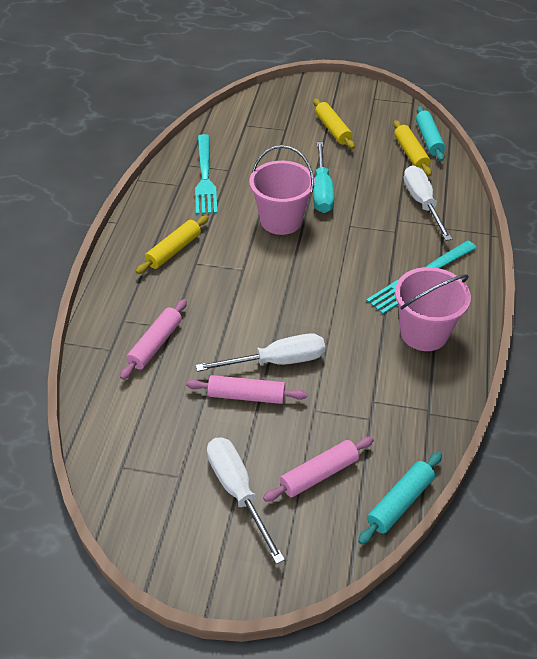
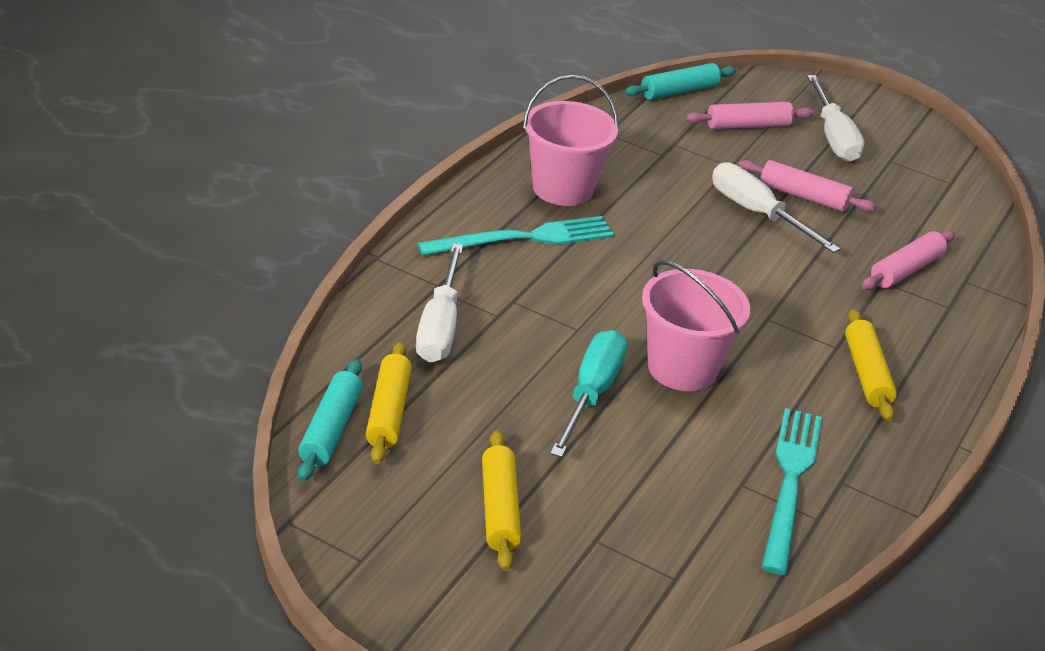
camera: 165 degrees left, 10 degrees down
yellow rolling pin [136,215,209,274] -> yellow rolling pin turned 60 degrees counterclockwise [845,309,897,421]
white screwdriver [196,333,325,372] -> white screwdriver turned 45 degrees clockwise [712,162,840,253]

